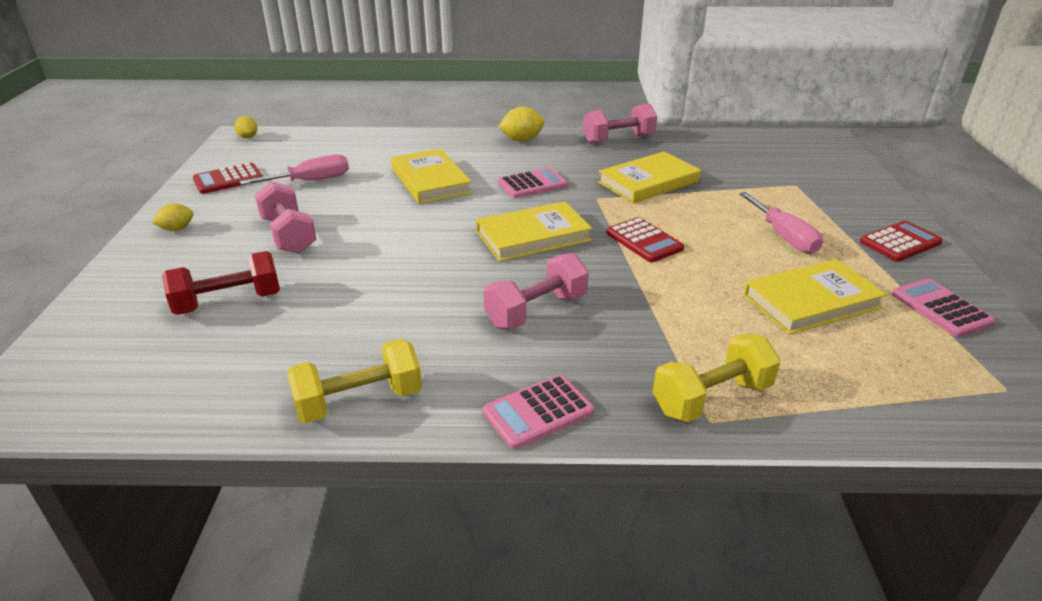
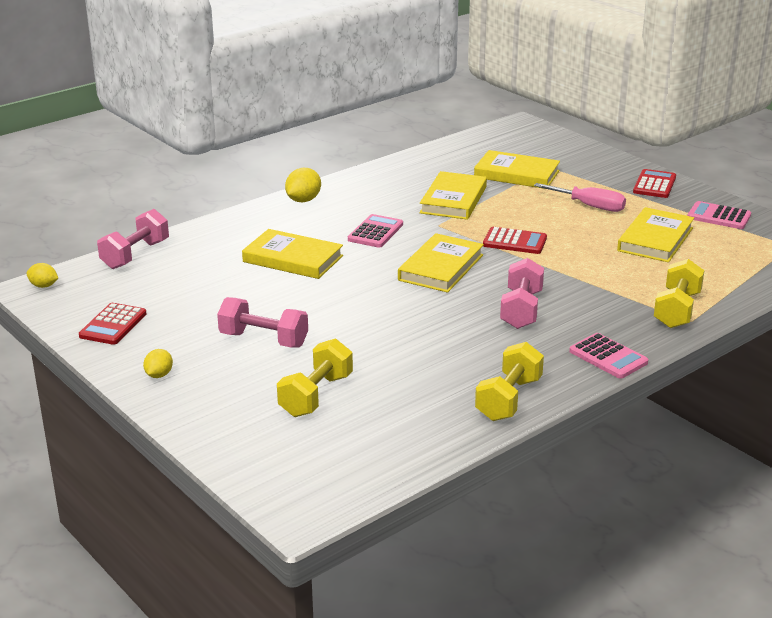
camera: 40 degrees left, 5 degrees down
red dumbbell [162,251,280,315] -> yellow dumbbell [277,339,353,417]
pink screwdriver [240,154,349,185] -> none
pink calculator [483,375,594,449] -> pink calculator turned 60 degrees counterclockwise [569,333,648,379]
pink dumbbell [583,103,657,144] -> pink dumbbell moved to [97,209,169,269]
none -> yellow book [474,150,560,189]

